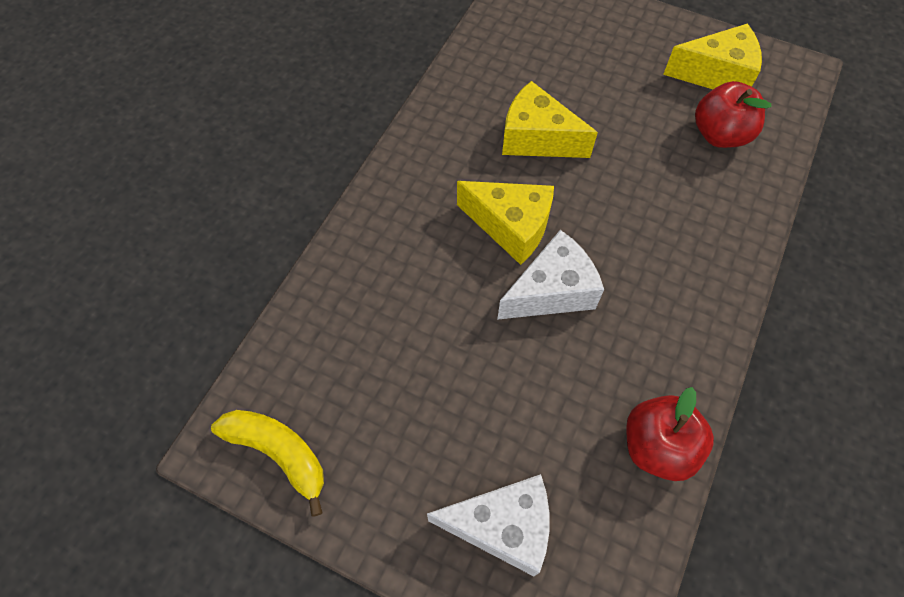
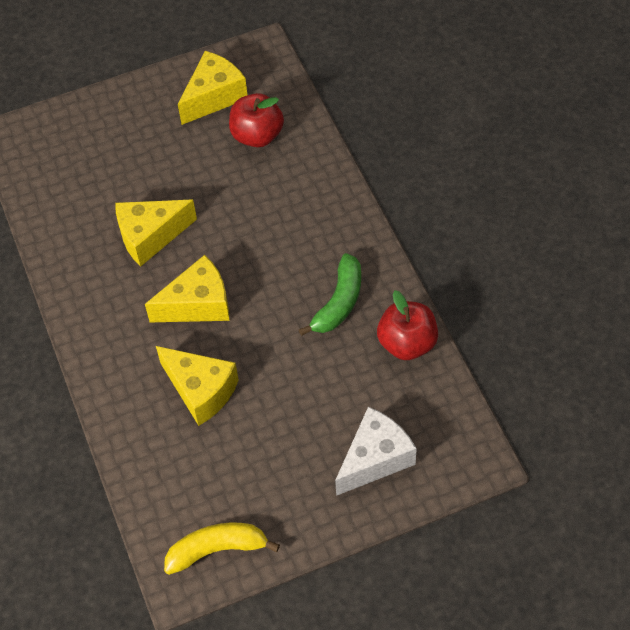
camera: 45 degrees left, 5 degrees down
white cheese [497,230,604,320] -> none
none -> yellow cheese [156,346,239,426]
none -> green banana [299,253,361,336]

